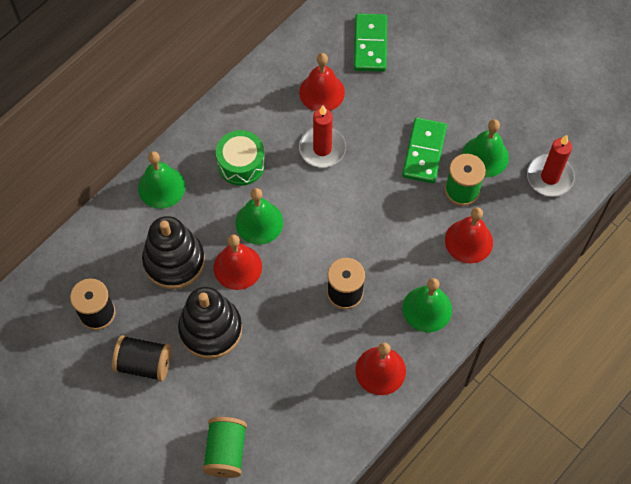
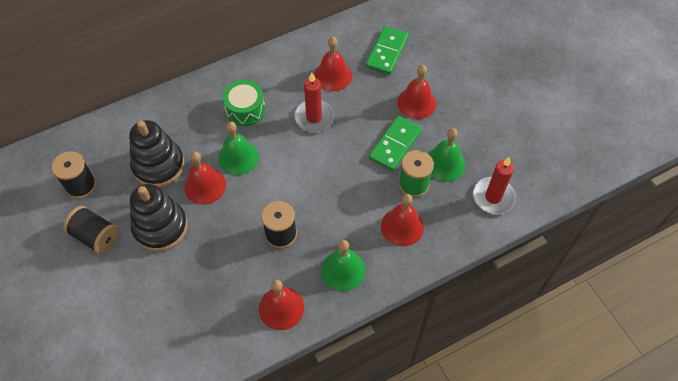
camera: 20 degrees right, 5 degrees down
green bell [138,151,185,209] -> none
green spool [202,417,247,478] -> none
none -> red bell [397,65,436,119]

